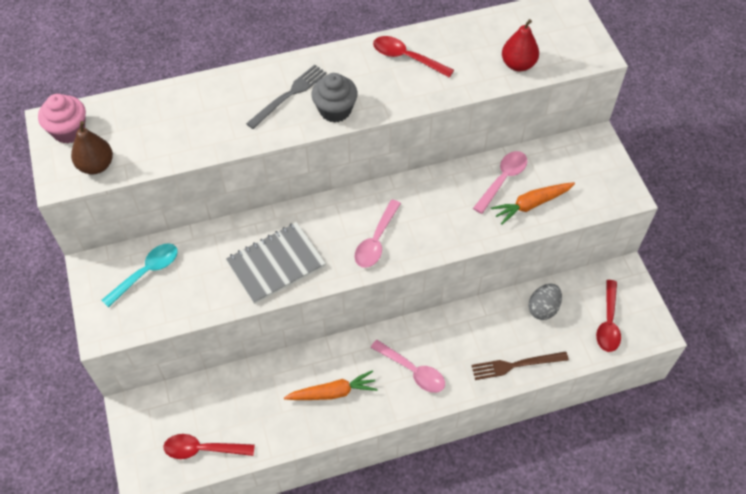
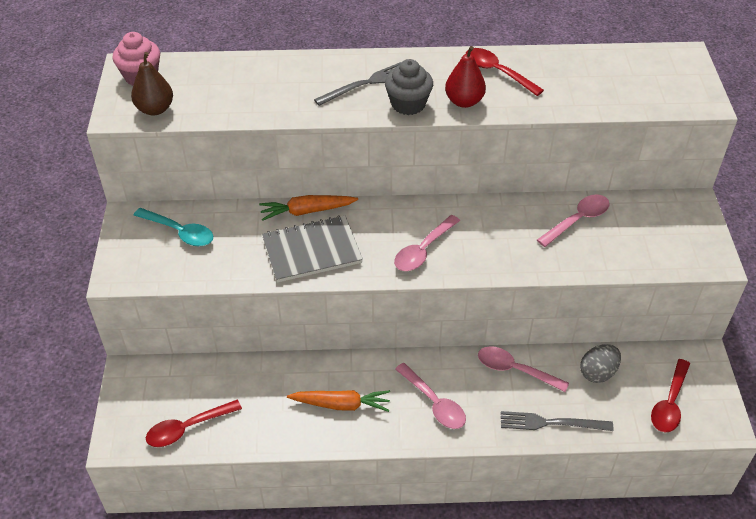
camera: 15 degrees right, 10 degrees down
turquoise spoon [102,243,178,308] -> turquoise spoon turned 60 degrees clockwise [134,208,213,246]
red spoon [164,434,255,459] -> red spoon turned 45 degrees counterclockwise [146,400,242,447]
brown fork [471,352,569,380] -> grey fork [501,411,613,431]
orange carrot [491,182,575,225] -> orange carrot moved to [259,195,358,221]
red pear [502,19,539,72] -> red pear moved to [445,46,486,108]
none -> pink spoon [478,346,569,392]

